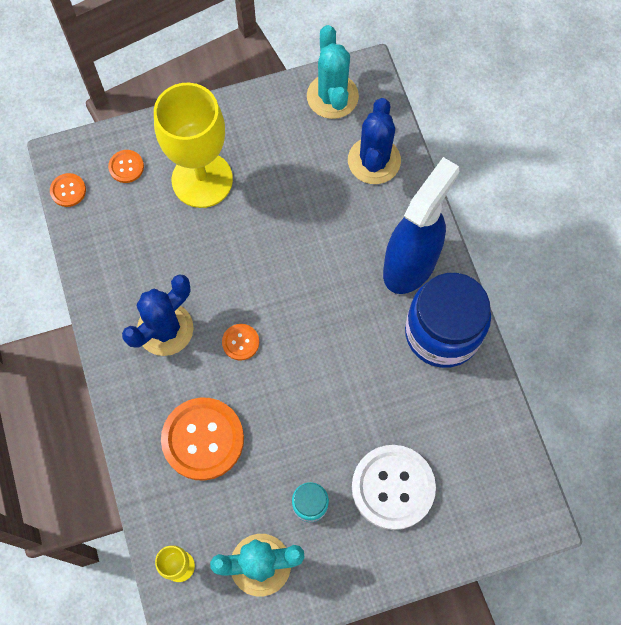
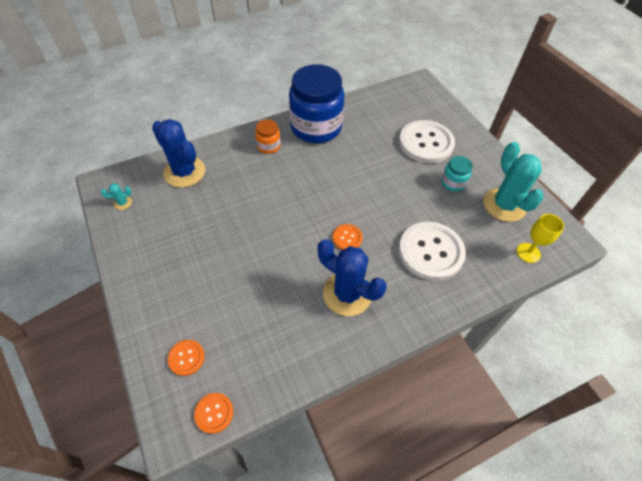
camera: 100 degrees left, 15 degrees down
yellow goblet [154,83,233,208] -> none
orange button [161,397,244,481] -> white button [399,222,466,281]
turquoise cactus [307,25,359,119] -> turquoise cactus [101,183,132,210], size x0.41
blue cactus [348,98,401,184] -> blue cactus turned 45 degrees clockwise [152,119,205,188]
blue spray bottle [383,157,460,294] -> orange jar [255,119,281,154]

